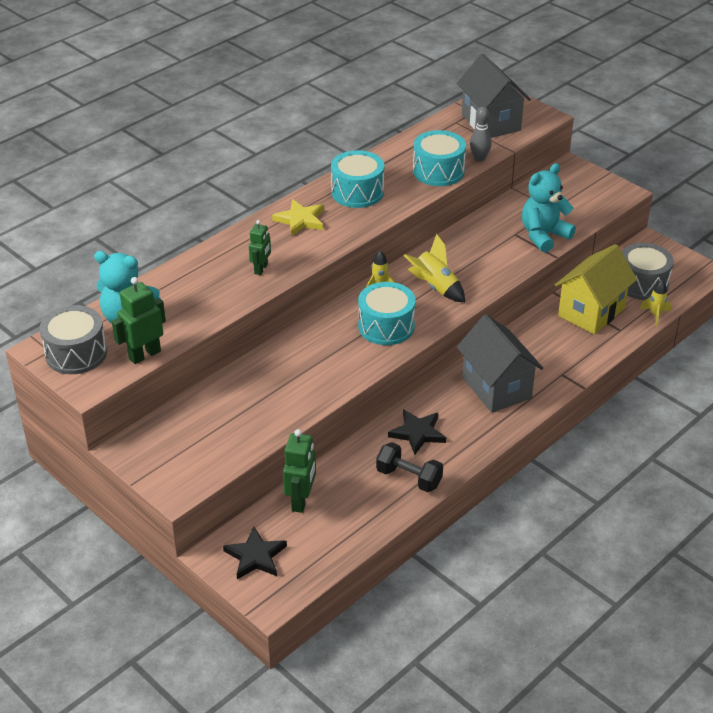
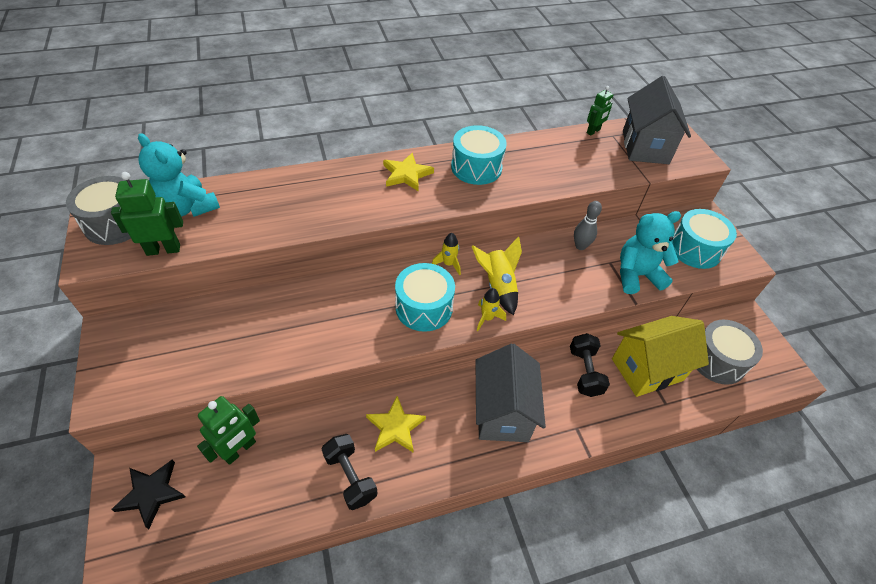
camera: 25 degrees right, 10 degrees up
green robot [249,220,271,275] -> green robot moved to [587,86,613,135]
black star [388,409,446,455] -> yellow star [366,396,426,452]
turquoise drum [413,130,466,186] -> turquoise drum moved to [671,209,737,269]
grey bowling pin [470,107,492,162] -> grey bowling pin moved to [574,201,602,250]
yellow rocket [640,280,671,326] -> yellow rocket moved to [477,288,506,331]
none -> black dumbbell [570,333,610,397]

